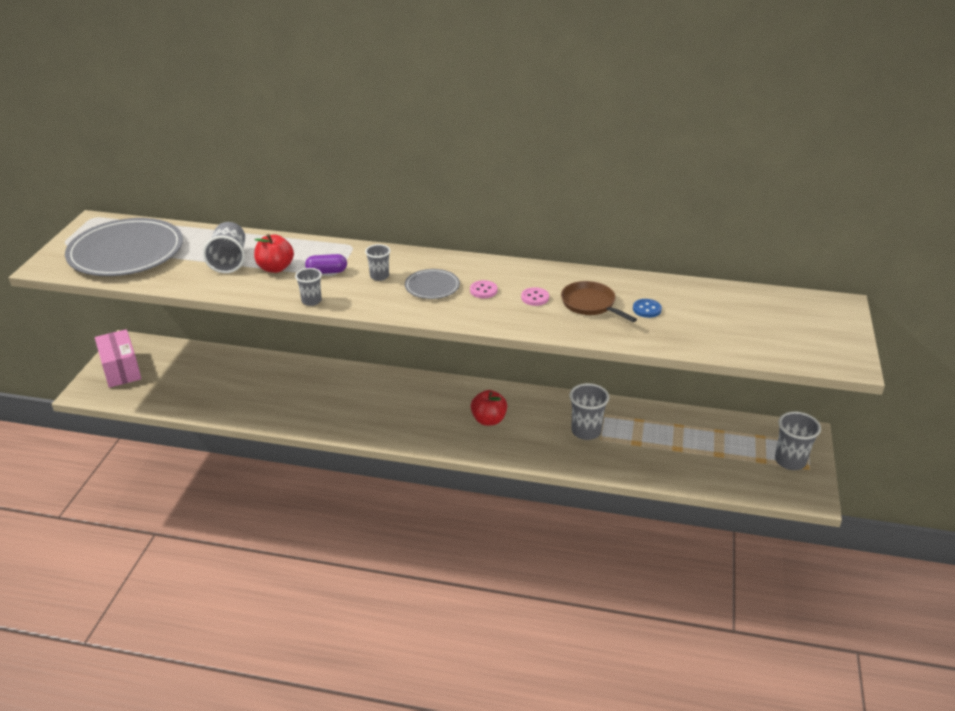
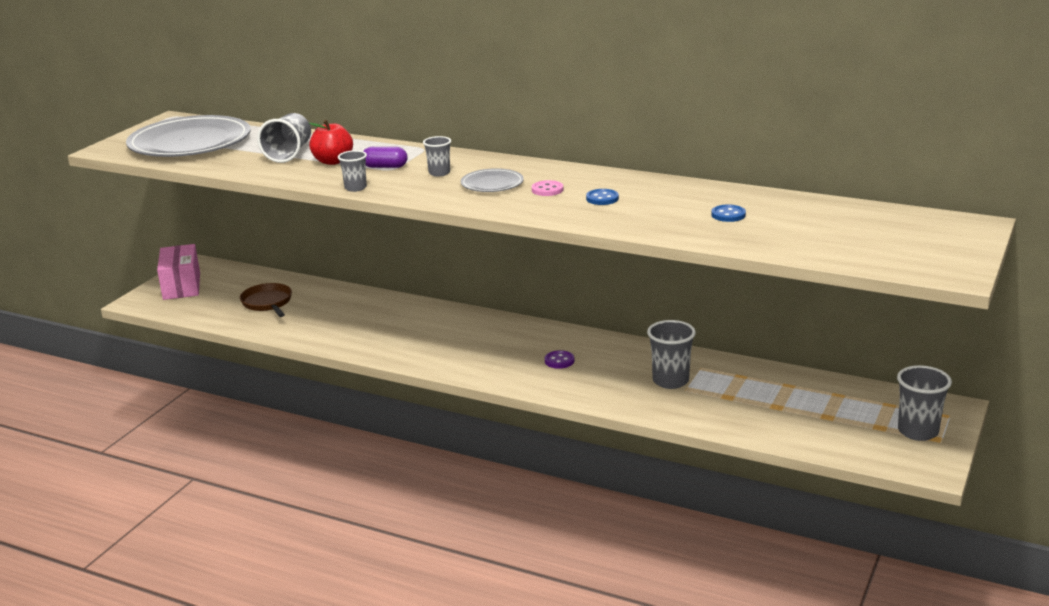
camera: 15 degrees right, 10 degrees down
red apple [471,390,507,426] -> purple button [545,350,574,369]
pink button [521,287,549,306] -> blue button [586,189,619,205]
brown pan [561,281,637,322] -> brown pan moved to [240,283,292,317]

